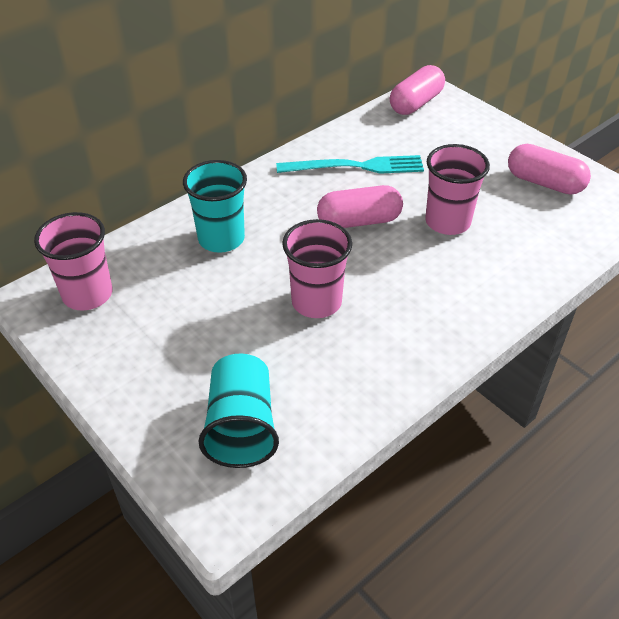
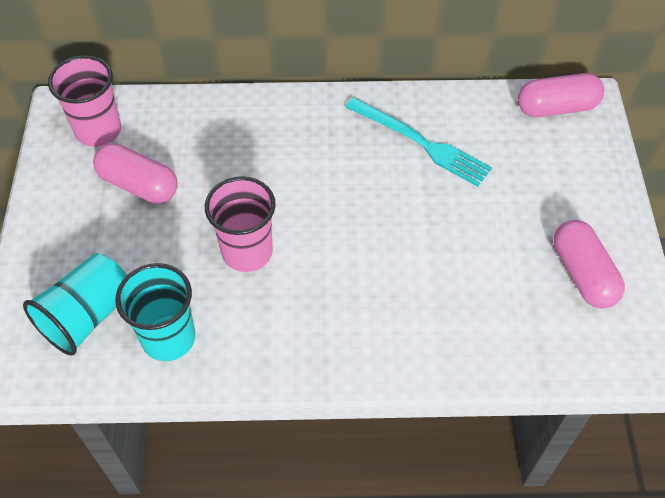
camera: 40 degrees right, 10 degrees up
turquoise cup [183,160,247,253] -> turquoise cup moved to [115,263,195,361]
pink capsule [317,185,403,228] -> pink capsule moved to [93,143,178,204]
pink cup [425,144,490,235] -> none

